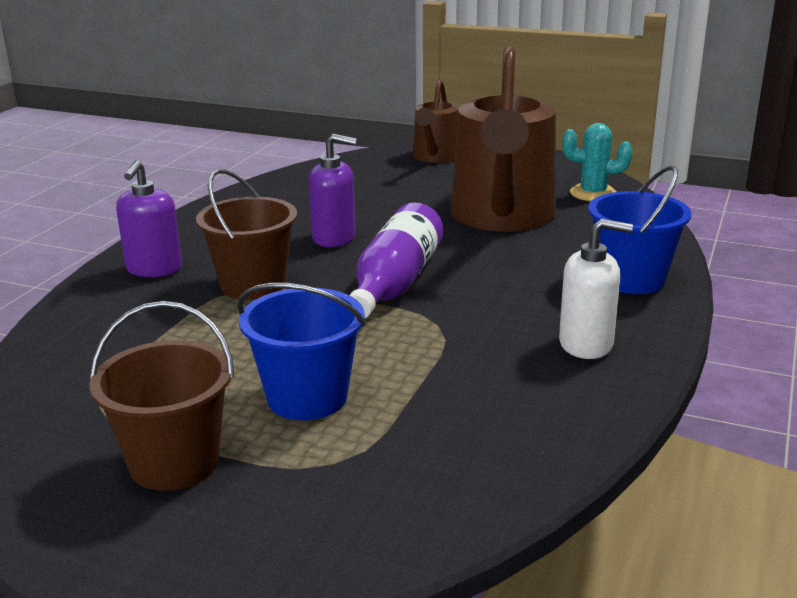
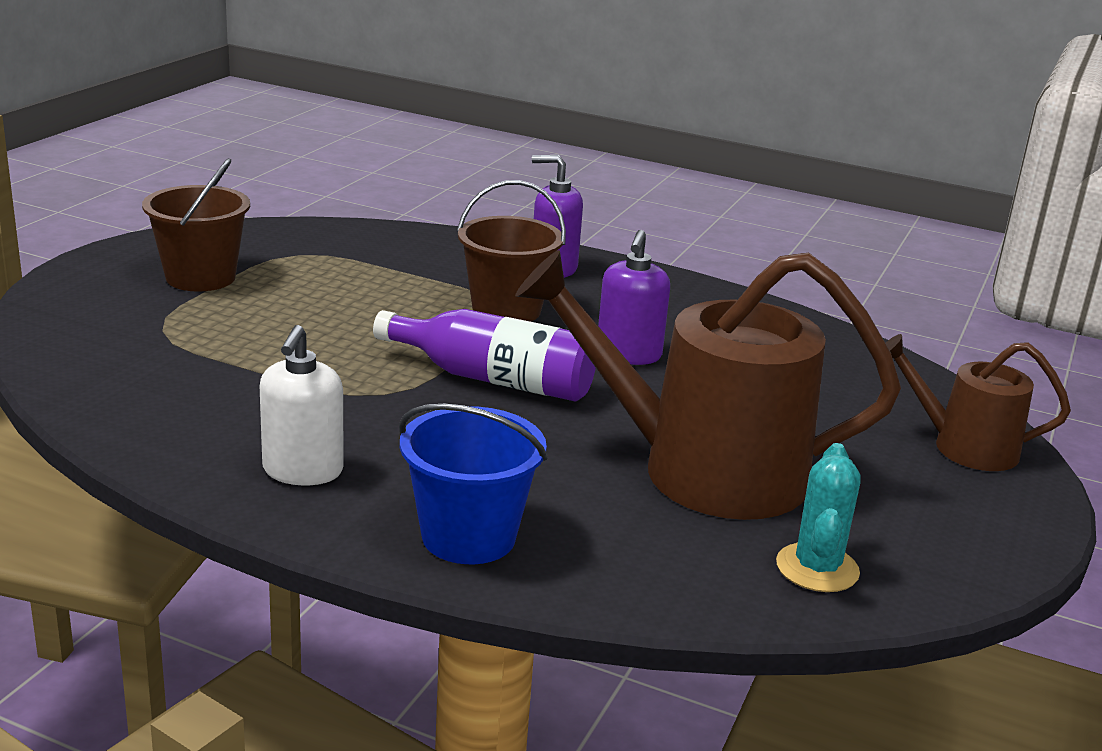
camera: 90 degrees right, 0 degrees up
blue bucket [237,283,366,420] -> none

